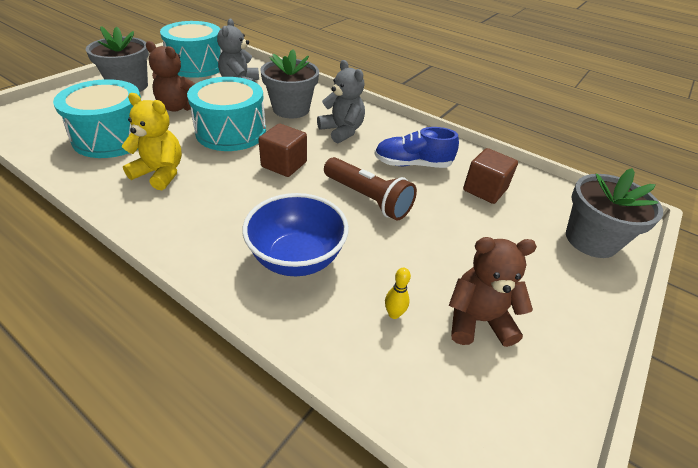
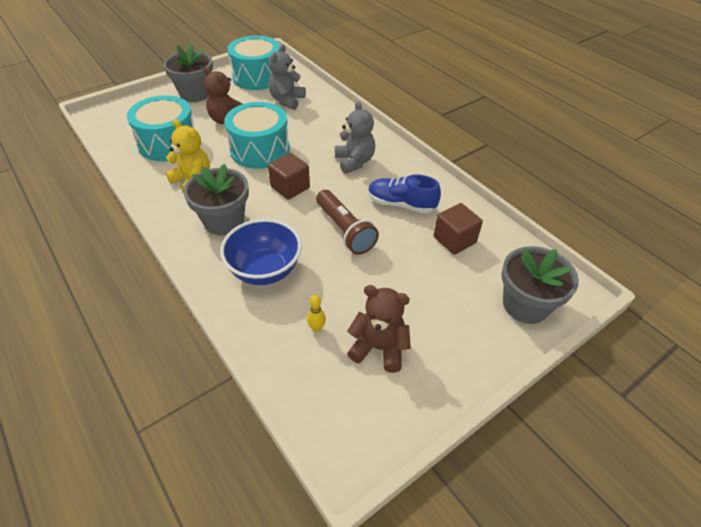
camera: 20 degrees right, 5 degrees up
grey flower pot [260,49,319,118] -> grey flower pot moved to [184,164,249,235]

